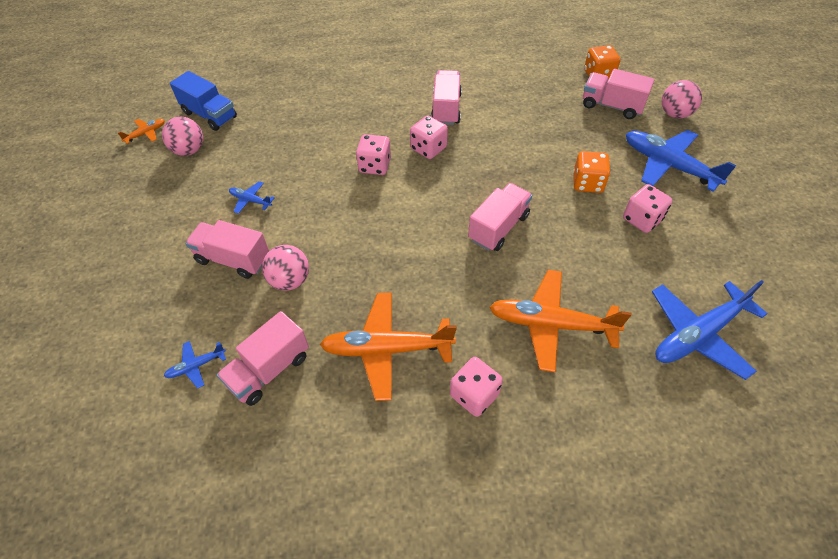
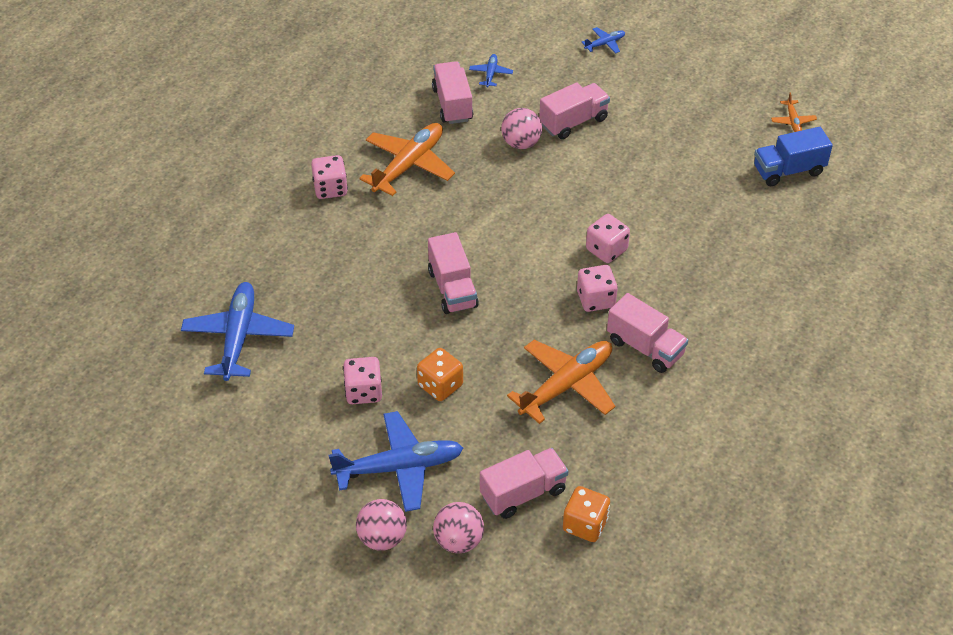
camera: 125 degrees right, 5 degrees down
pink ball [162,117,203,156] -> pink ball moved to [356,499,407,551]
blue plane [229,181,275,214] -> blue plane moved to [582,27,625,54]
orange plane [489,270,631,372] -> orange plane moved to [507,340,615,424]

